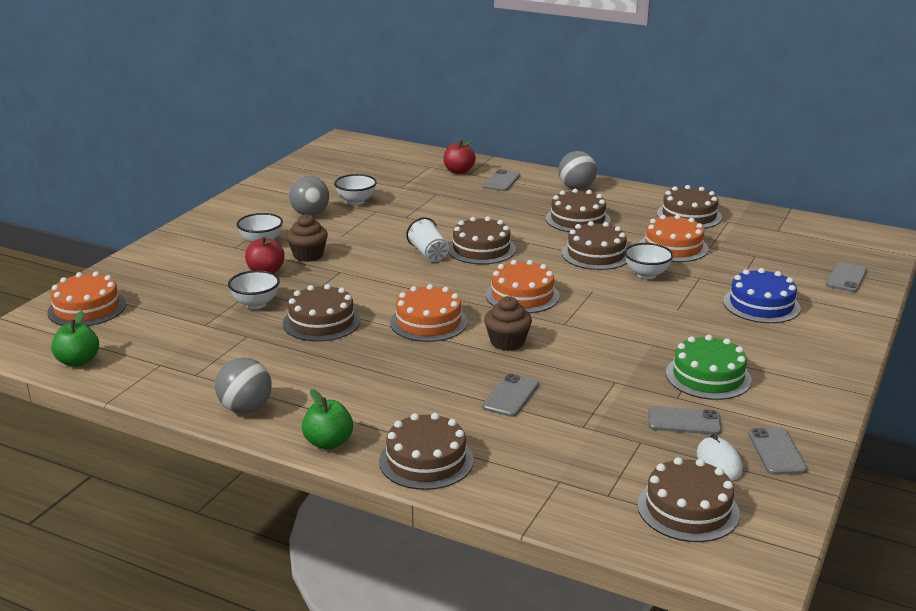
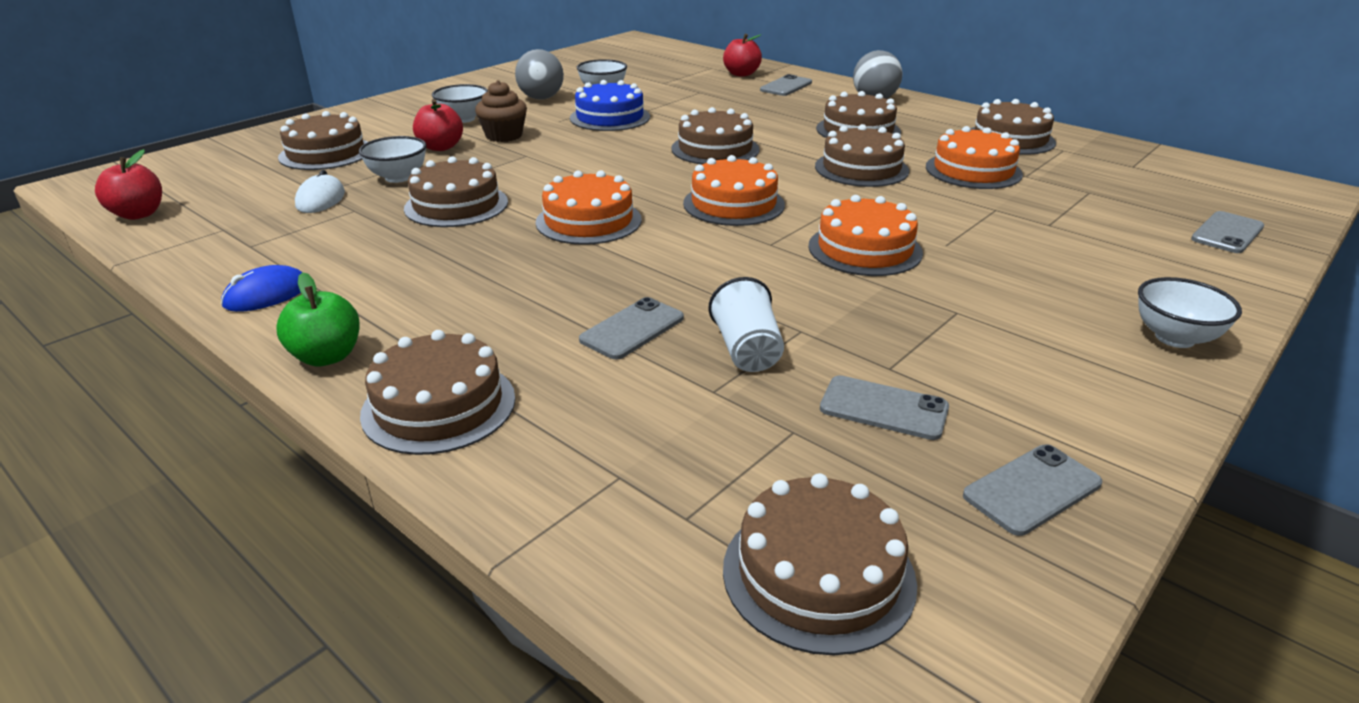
camera: 15 degrees right, 5 degrees up
orange cake [47,271,126,326] -> orange cake moved to [808,195,923,276]
green apple [51,311,99,367] -> red apple [95,149,162,220]
grey ball [215,358,272,413] -> blue mouse [221,265,302,312]
white cup [406,217,449,262] -> white cup moved to [708,277,784,372]
brown cupcake [484,296,532,351] -> none
white bowl [624,243,673,279] -> white bowl moved to [1138,277,1242,348]
green cake [666,335,752,400] -> none
white mouse [697,434,742,481] -> white mouse moved to [295,170,345,213]
blue cake [723,268,801,323] -> blue cake moved to [570,80,650,131]
grey phone [748,428,808,475] -> grey phone turned 45 degrees clockwise [963,445,1102,536]
none -> brown cake [278,111,367,170]

